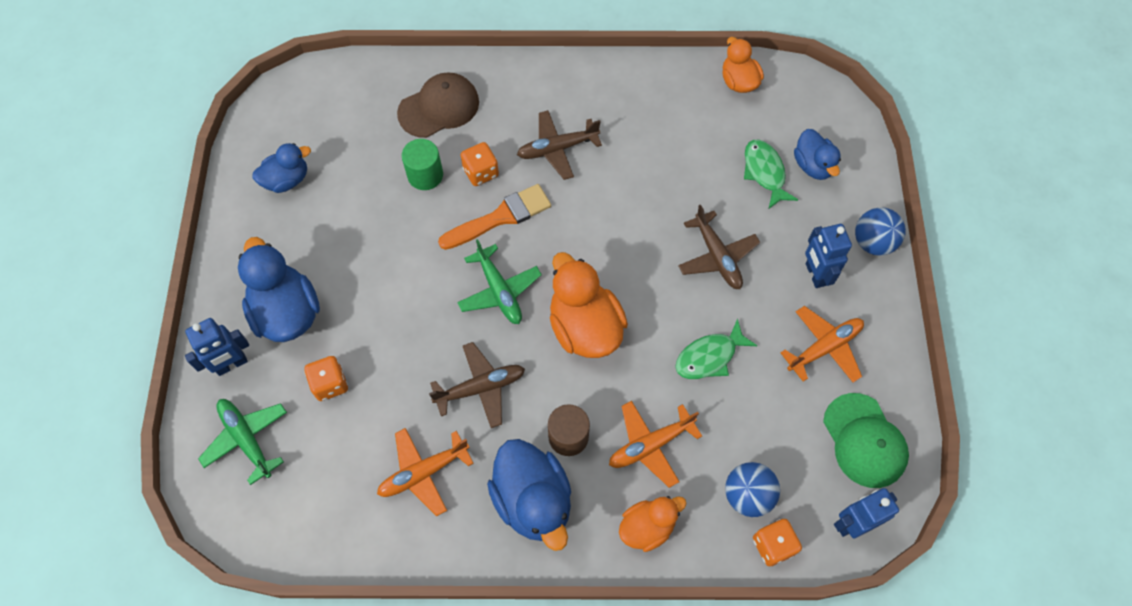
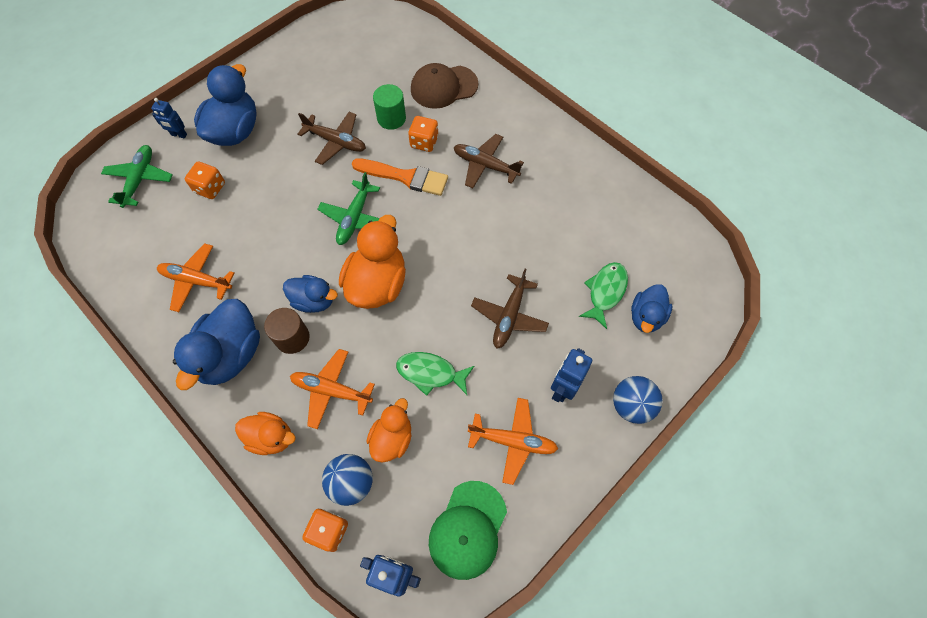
camera: 45 degrees right, 0 degrees up
blue robot [185,318,249,376] -> blue robot [151,98,187,138], size x0.66
blue duck [253,143,311,193] -> blue duck moved to [283,275,338,313]
brown cap [397,72,479,138] -> brown cap turned 150 degrees clockwise [411,63,478,109]
brown plane [429,342,525,428] -> brown plane moved to [297,112,366,165]
orange duck [722,37,764,93] -> orange duck moved to [367,398,412,463]

